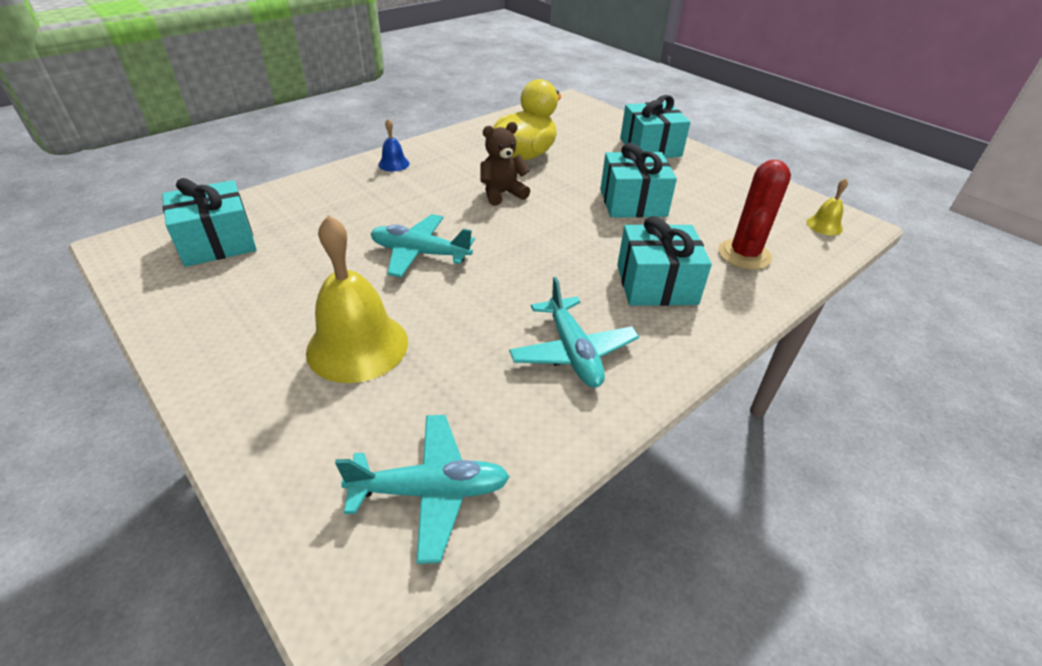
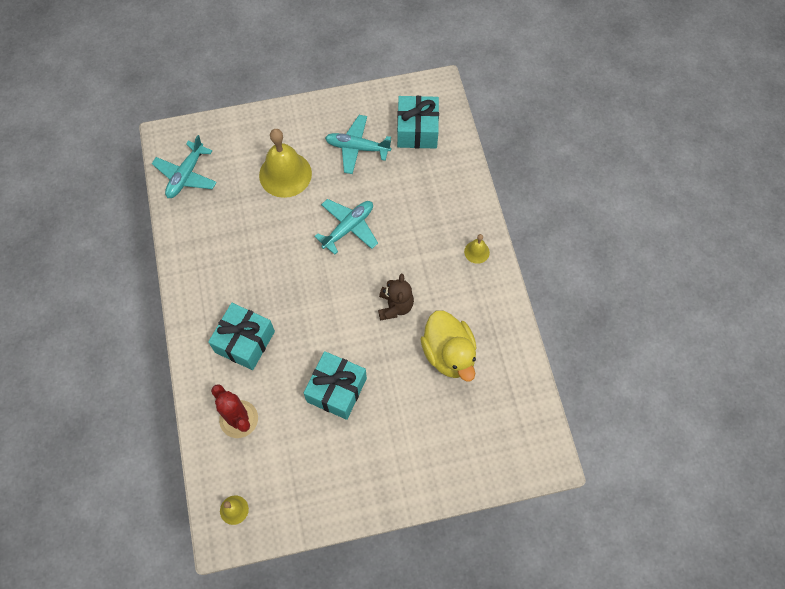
camera: 120 degrees right, 25 degrees up
blue bell [378,119,410,172] -> yellow bell [464,234,490,264]
turquoise plane [509,277,639,388] -> turquoise plane moved to [325,115,391,174]
turquoise gift [620,95,690,158] -> none

